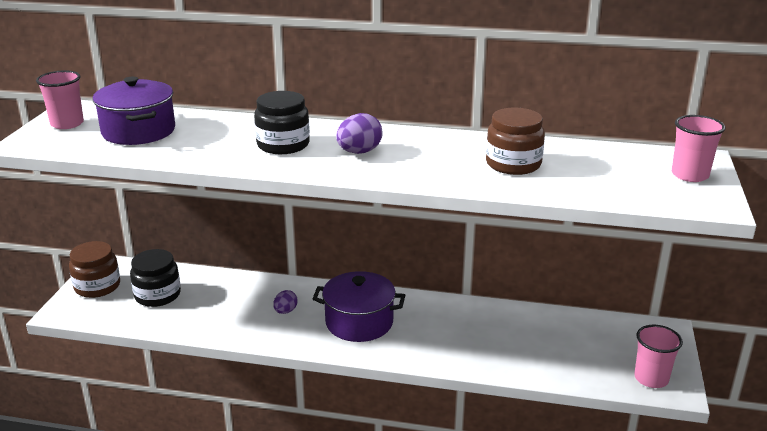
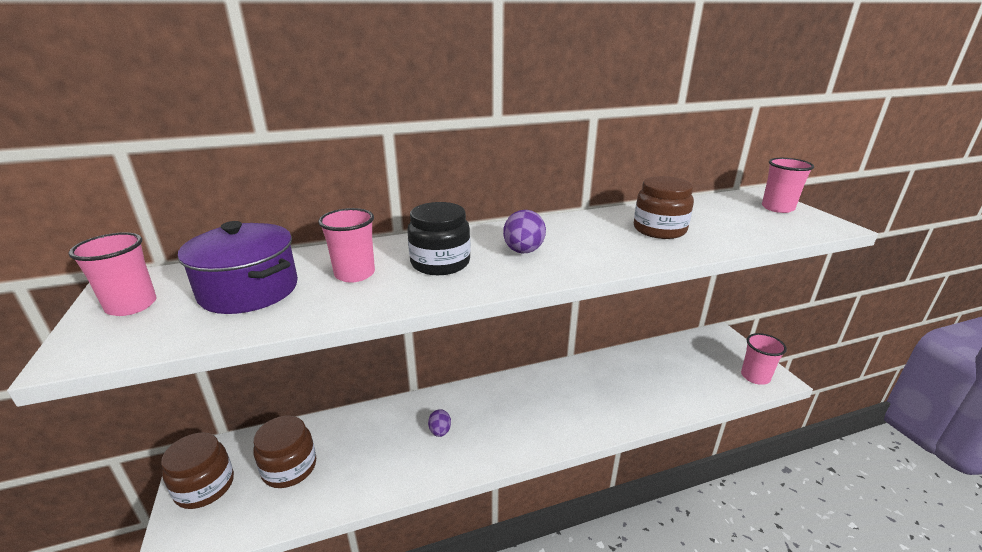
camera: 30 degrees left, 0 degrees up
black jar [130,249,181,307] -> brown jar [253,416,316,488]
purple pot [312,271,405,342] -> none
none -> pink cup [318,208,375,283]

